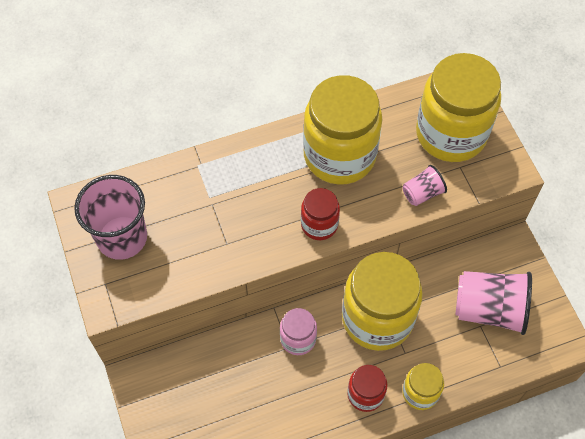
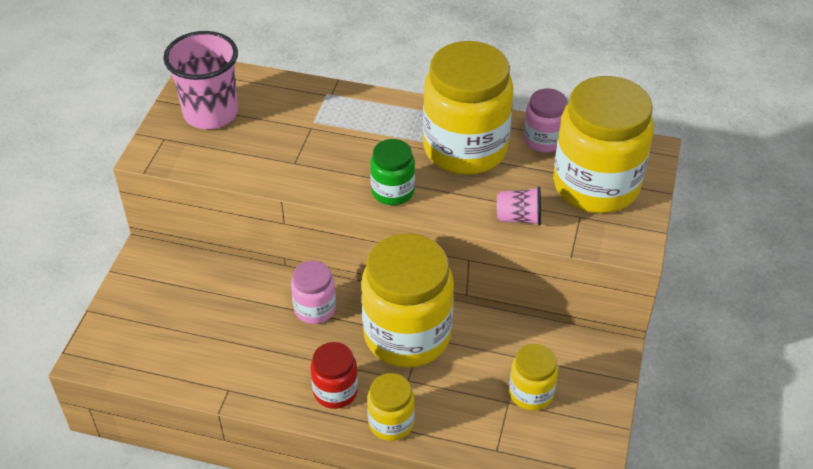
camera: 35 degrees right, 15 degrees down
red jar [301,188,340,240] -> green jar [370,139,415,205]
pink cup [455,271,532,335] -> yellow jar [509,344,558,411]
none -> pink jar [524,88,568,152]

